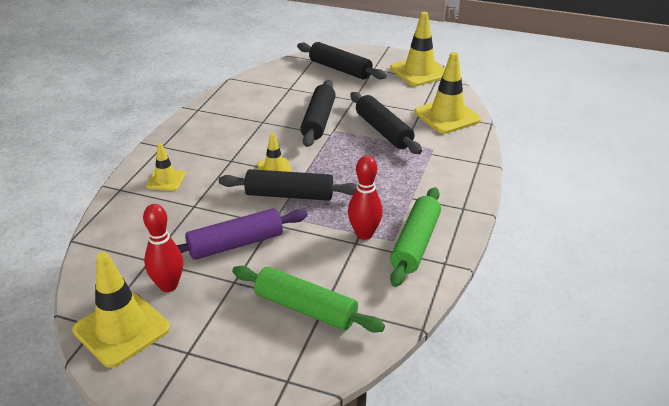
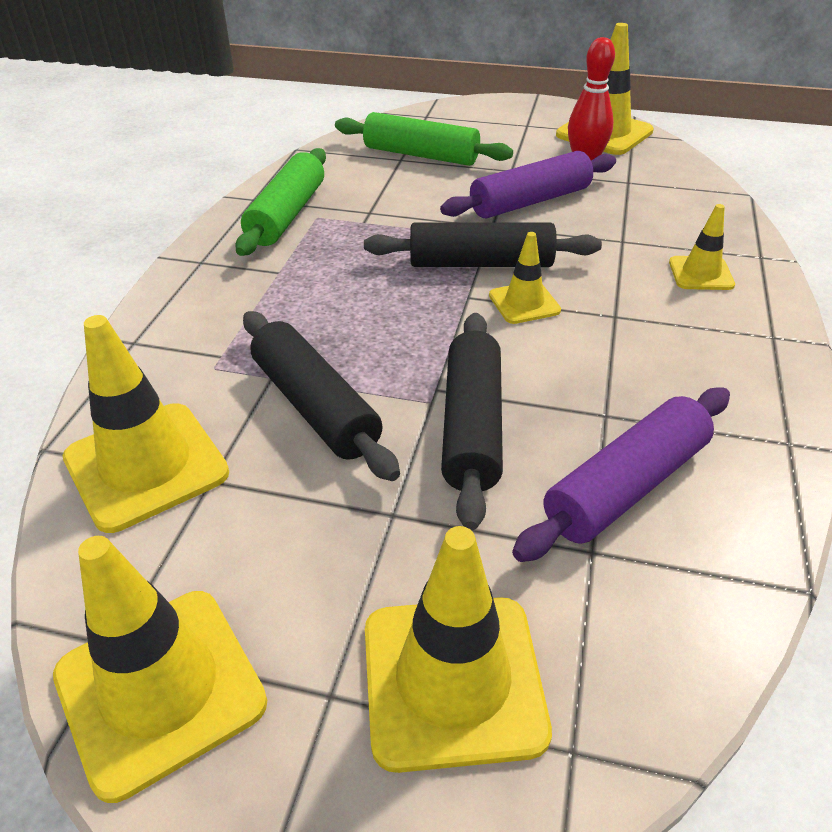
camera: 175 degrees right, 5 degrees up
black rolling pin [297,42,387,80] -> yellow traffic cone [365,526,552,773]
red bowling pin [348,155,383,240] -> none
none -> purple rolling pin [512,387,730,562]

